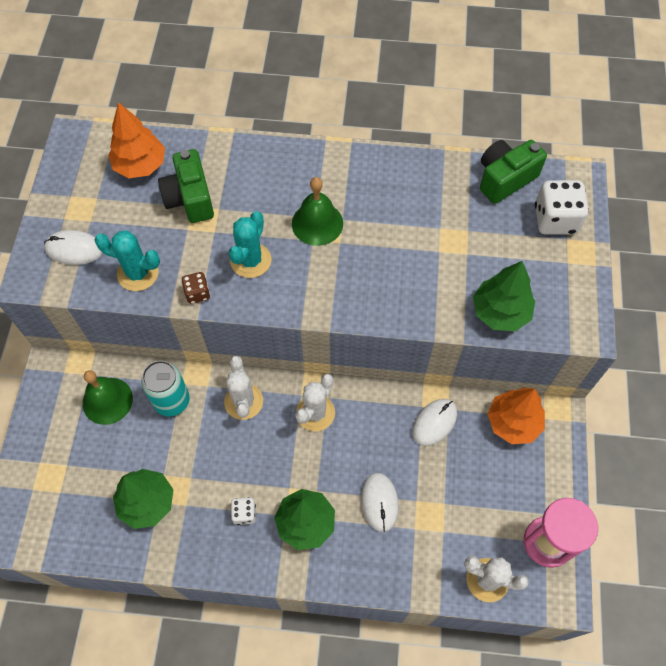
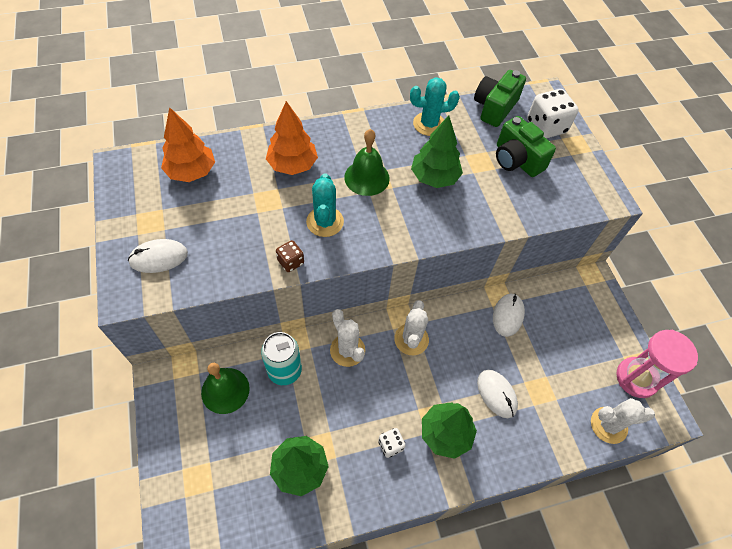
camera: 25 degrees left, 5 degrees down
turquoise cactus [95,231,160,291] -> turquoise cactus moved to [410,77,460,136]
green camera [158,149,214,223] -> green camera moved to [496,116,556,177]
green tree [473,261,535,331] -> green tree moved to [411,116,463,188]
orange tree [488,388,545,444] -> orange tree moved to [266,101,318,175]

